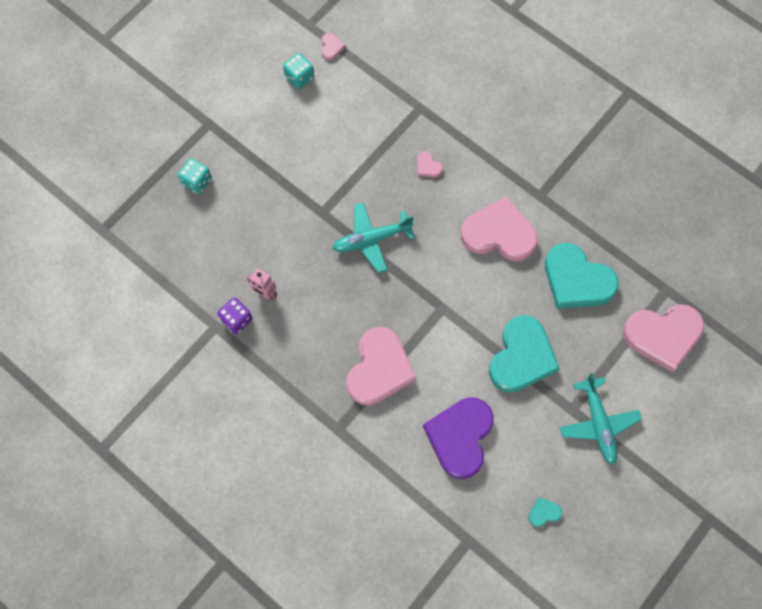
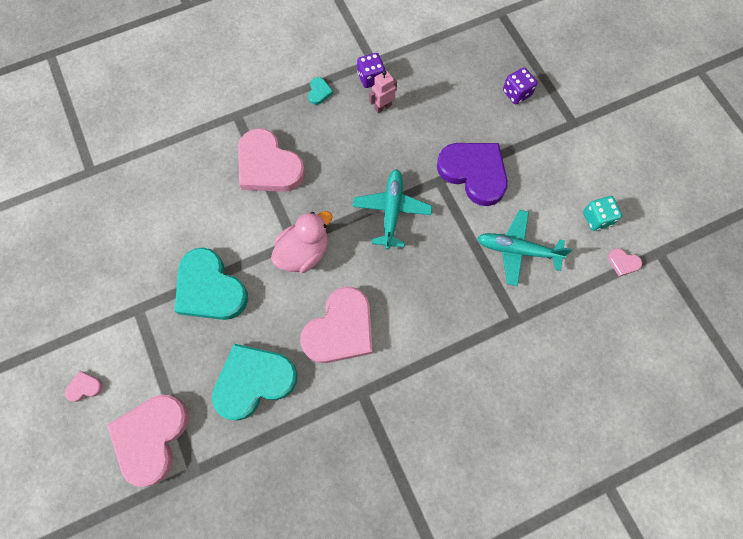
camera: 115 degrees right, 0 degrees up
turquoise dice [178,158,212,194] -> purple dice [503,67,537,104]
pink heart [417,151,443,177] -> pink heart moved to [65,371,103,402]
purple heart [423,397,494,479] -> purple heart moved to [437,143,508,206]
turquoise heart [529,497,562,527] -> turquoise heart moved to [308,77,333,105]
turquoise plane [560,373,642,465] -> turquoise plane moved to [477,210,572,286]
none -> pink duck [271,211,333,273]

